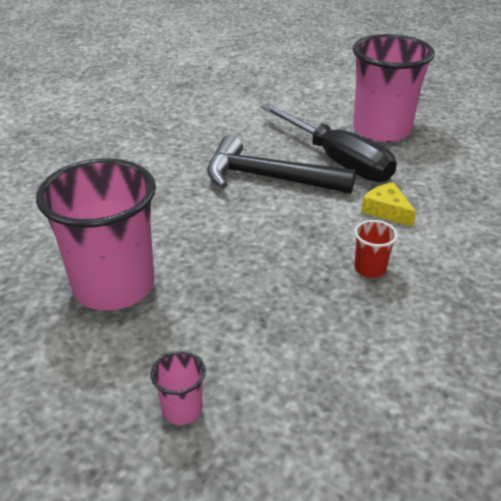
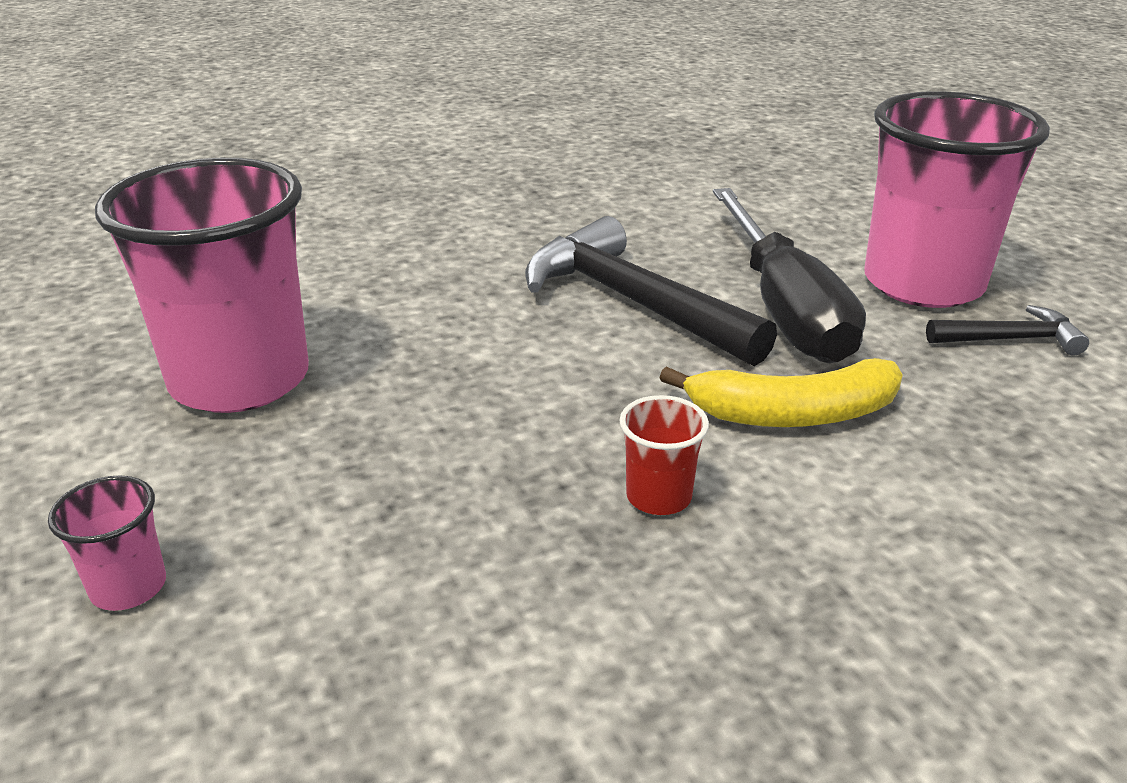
camera: 30 degrees right, 5 degrees down
yellow cheese [361,182,416,227] -> yellow banana [659,358,903,427]
none -> black hammer [926,305,1089,356]

